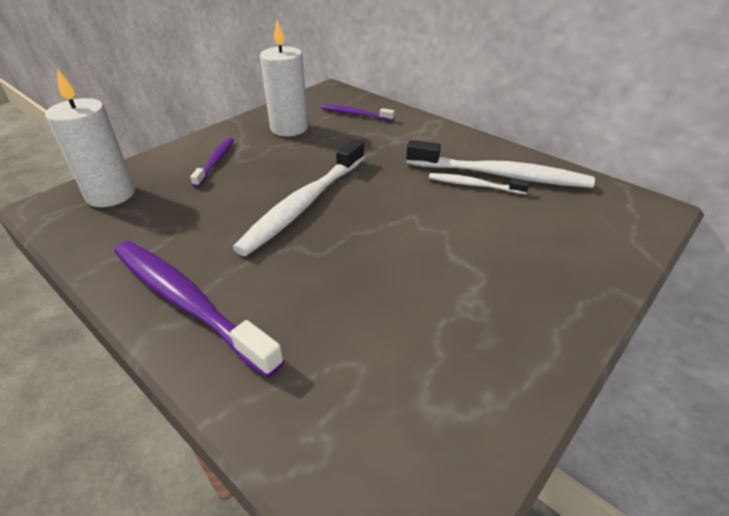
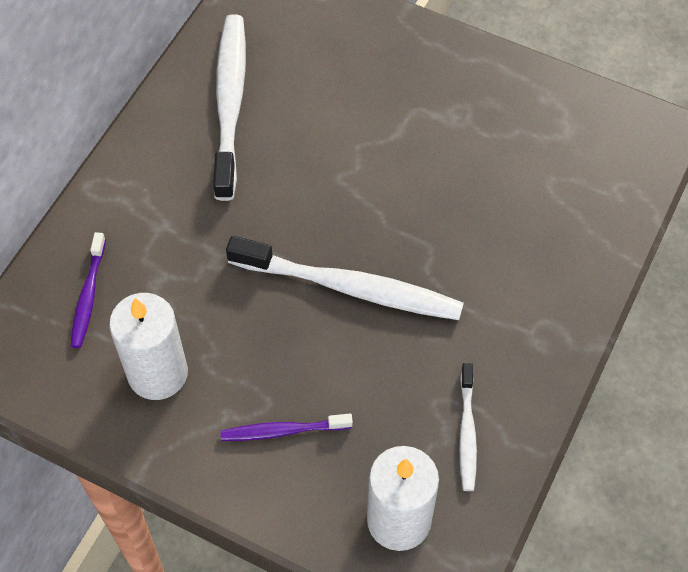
camera: 105 degrees left, 20 degrees up
purple toothbrush [114,241,285,378] -> none
white toothbrush [429,173,529,194] -> white toothbrush moved to [459,363,477,491]

